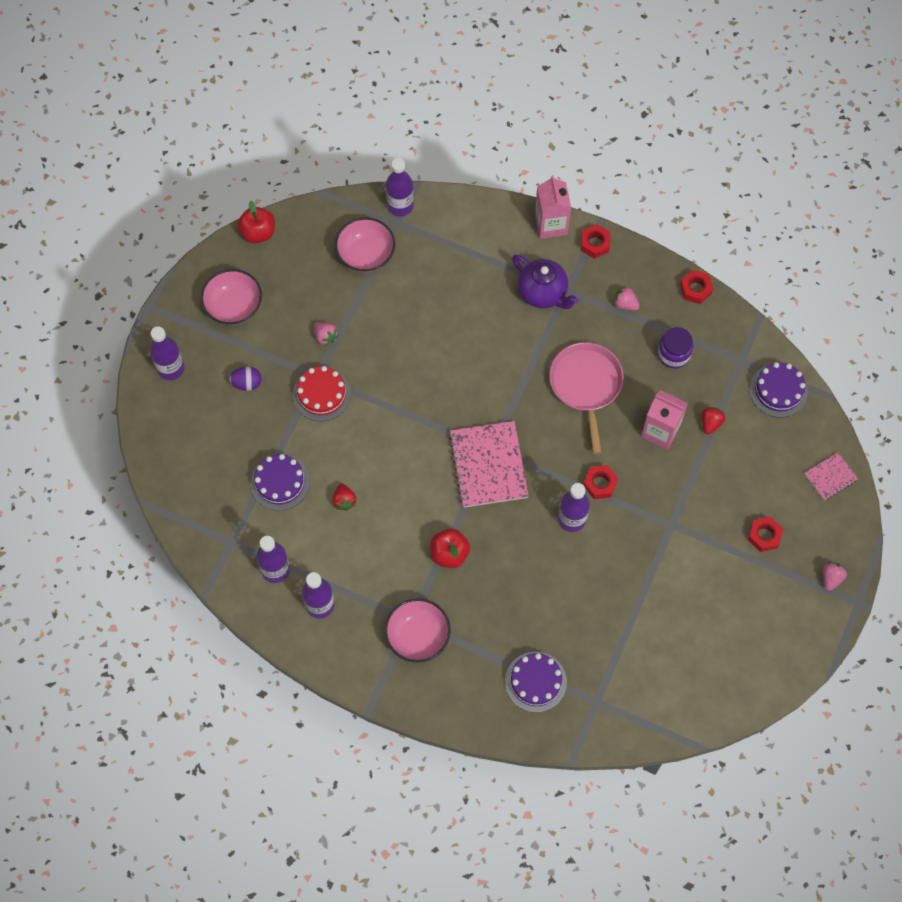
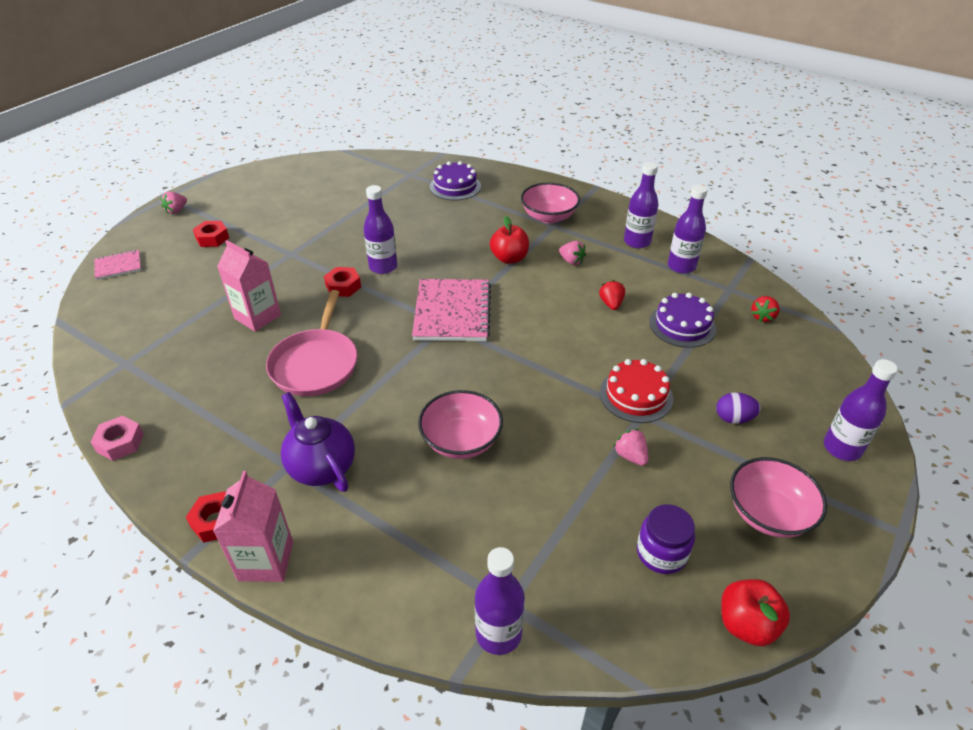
camera: 170 degrees left, 25 degrees down
pink bowl [335,217,395,272] -> pink bowl moved to [418,390,503,459]
pink strawberry [613,286,640,310] -> pink strawberry moved to [559,241,586,265]
purple jar [658,327,693,369] -> purple jar moved to [637,504,695,574]
red nut [680,270,713,304] -> pink nut [91,416,144,461]
red strawberry [702,407,725,434] -> red strawberry moved to [751,296,780,322]
purple cake [750,362,808,418] -> none

